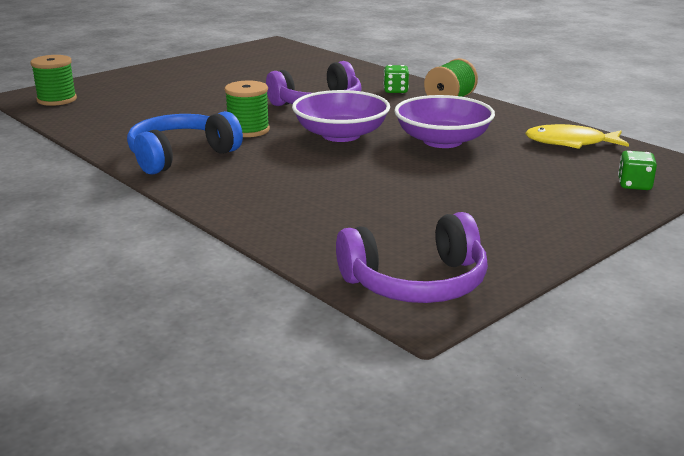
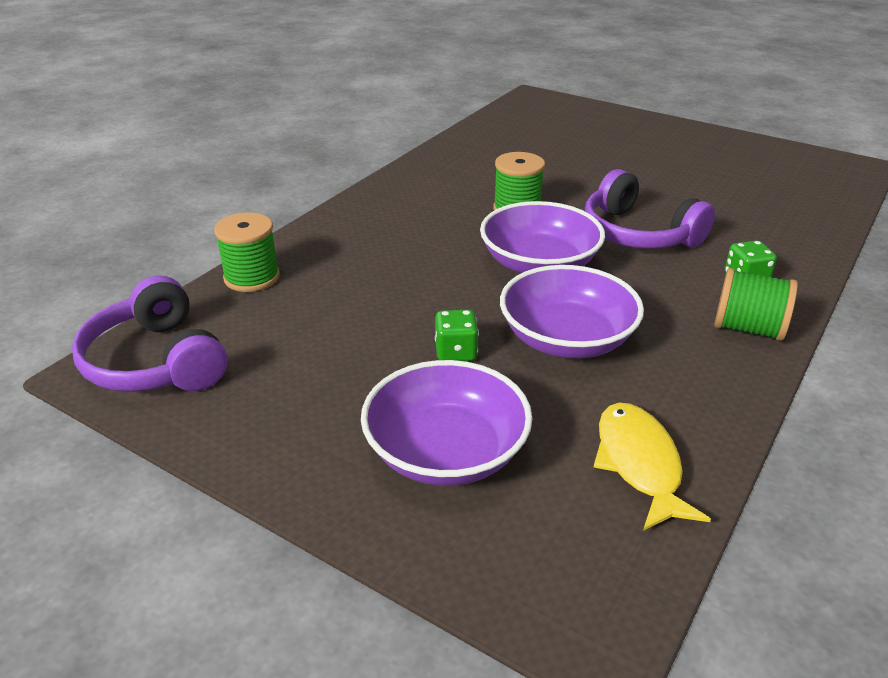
camera: 75 degrees right, 10 degrees up
green spool [30,55,77,106] -> green spool moved to [214,213,280,292]
blue headphones [127,111,243,175] -> none
green dice [618,151,657,190] -> green dice moved to [435,310,479,361]
none -> purple bowl [361,360,533,486]

